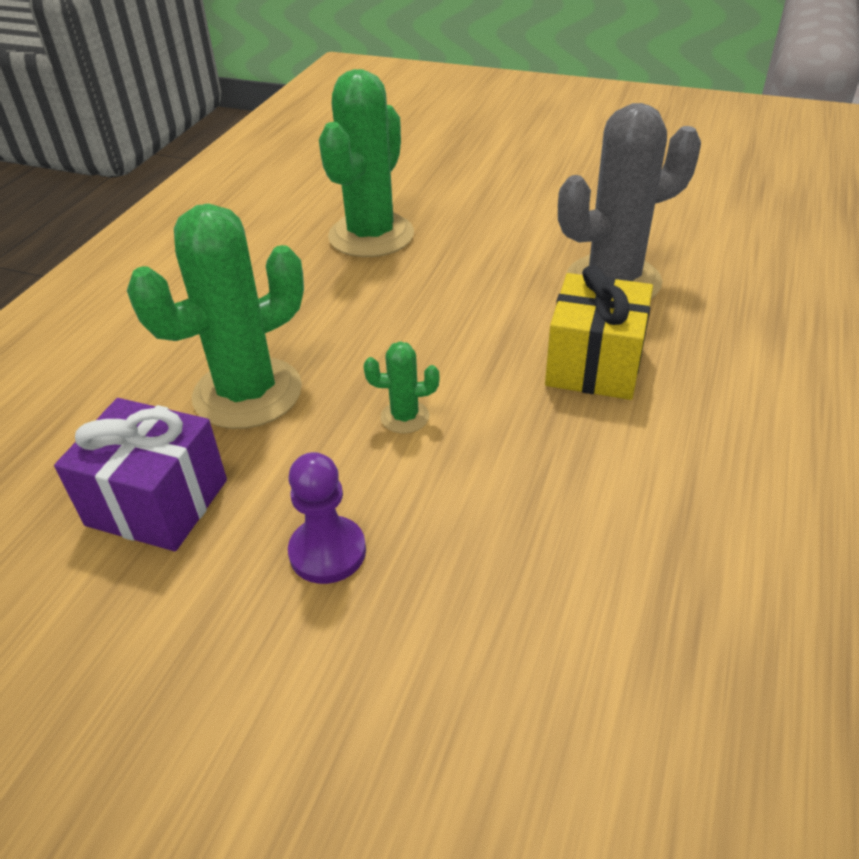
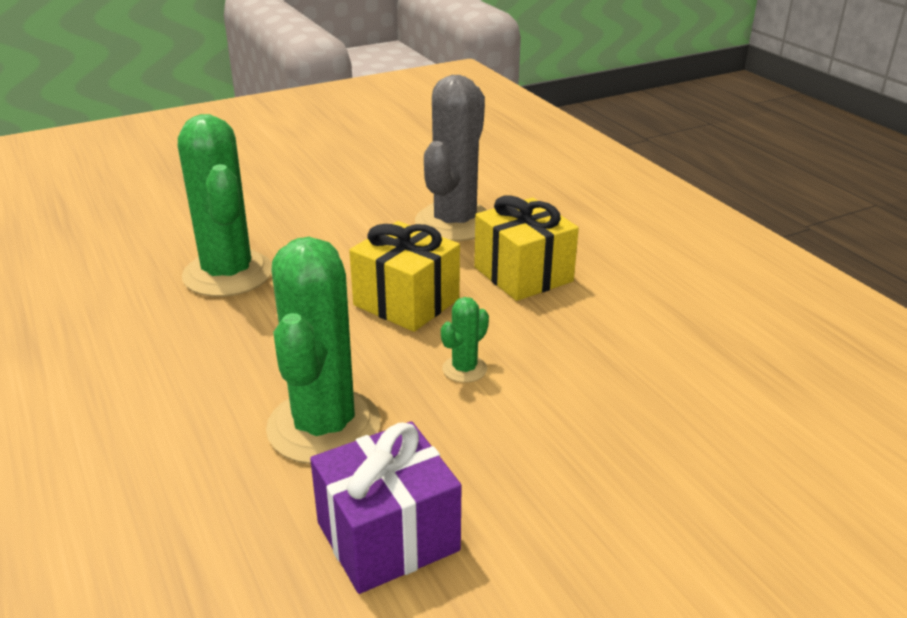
camera: 50 degrees left, 10 degrees down
purple pawn [288,452,366,584] -> none
none -> yellow gift [349,221,460,332]

